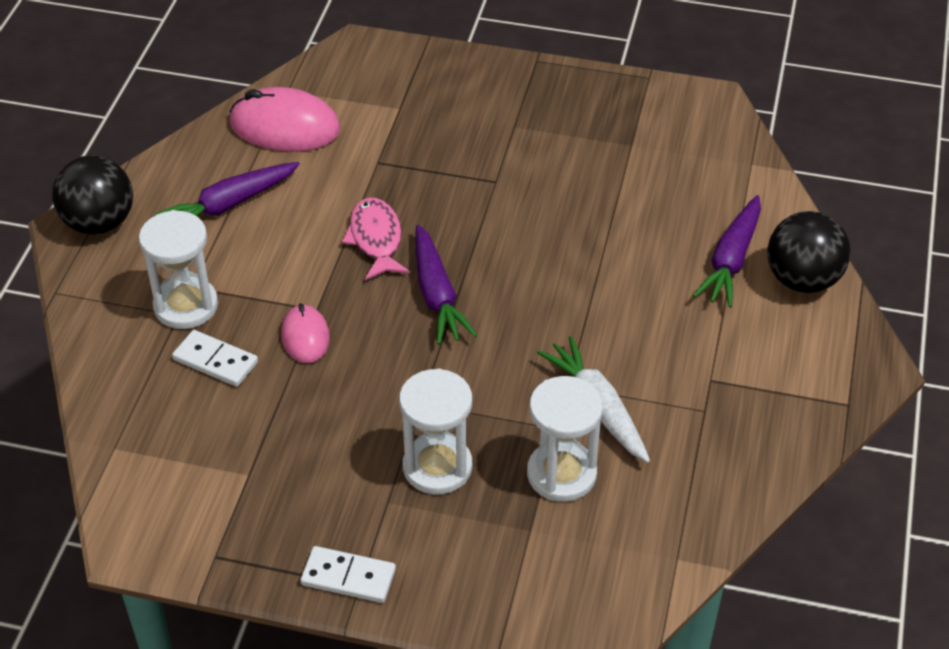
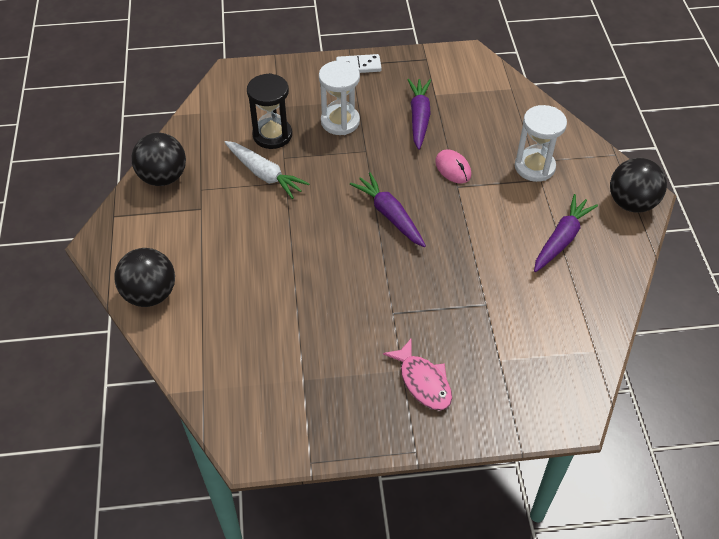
camera: 160 degrees right, 5 degrees up
white domino [172,330,258,387] -> none
pink mouse [230,87,341,152] -> none
pink fish [342,198,410,280] -> pink fish moved to [383,339,452,411]
white hourglass [527,376,603,502] -> black hourglass [247,73,292,149]
purple carrot [693,195,761,308] -> purple carrot moved to [407,79,431,150]
none -> black ball [131,132,186,186]

